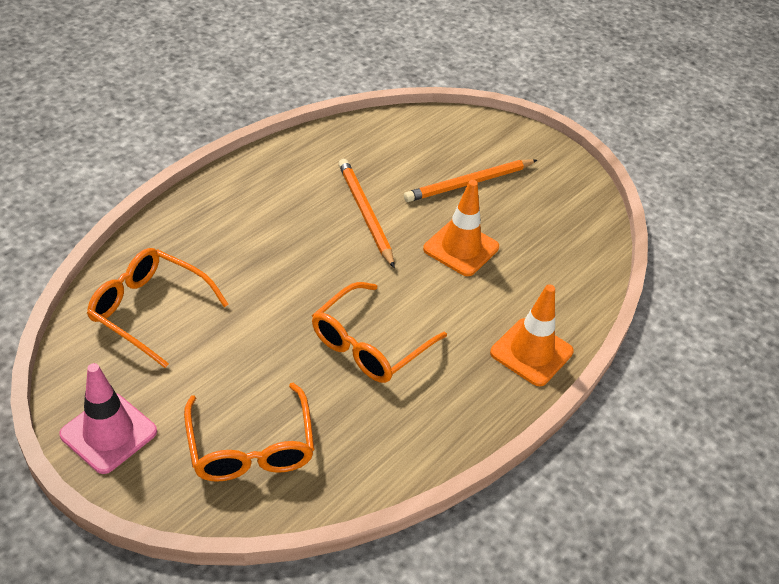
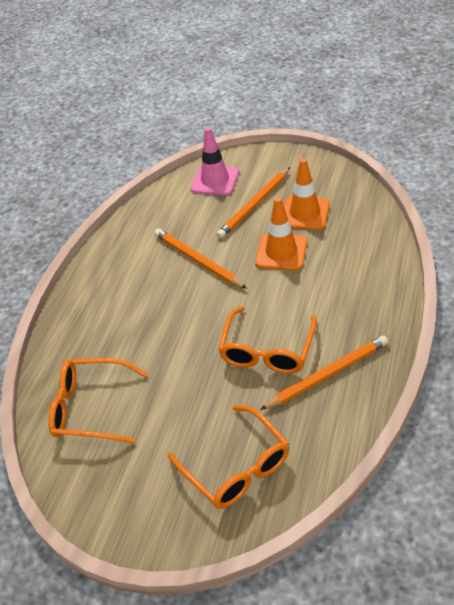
camera: 15 degrees left, 0 degrees up
pink traffic cone [59,363,157,474] -> pink traffic cone moved to [191,127,239,195]
orange traffic cone [490,284,574,386] -> orange traffic cone moved to [284,158,330,230]
none -> orange pencil [260,336,388,410]

